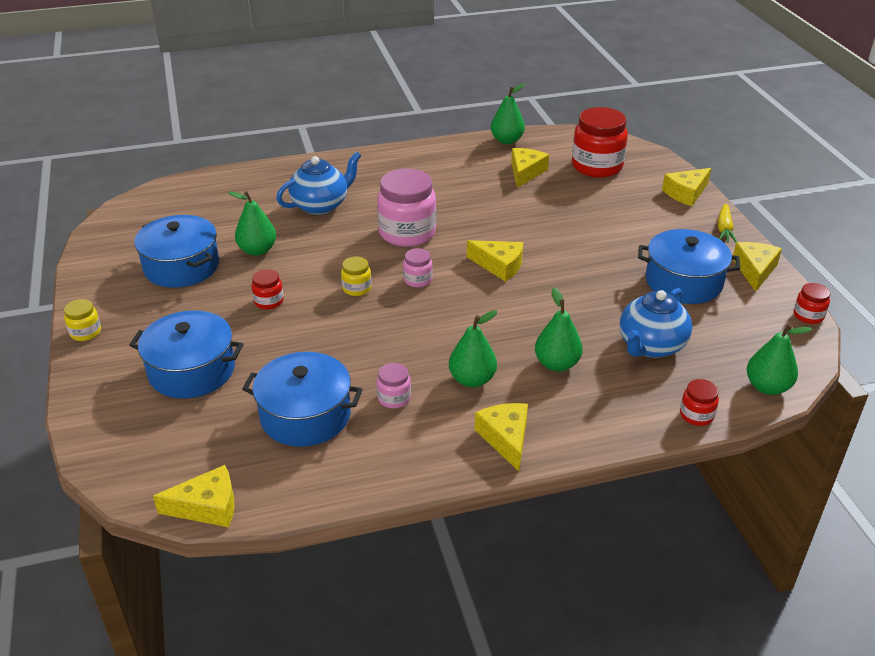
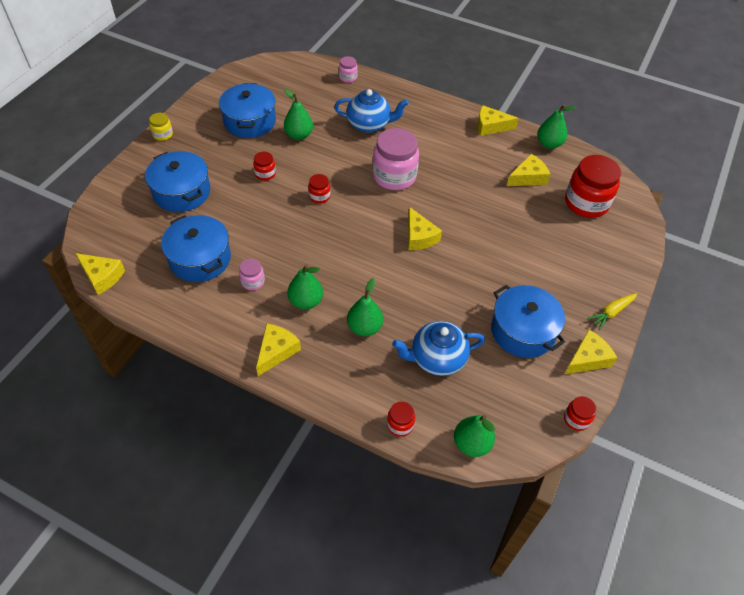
camera: 40 degrees right, 15 degrees up
yellow jar [341,256,371,296] -> red jar [308,174,331,204]
pink jar [403,248,433,287] -> pink jar moved to [339,56,358,83]
yellow cheese [662,168,711,206] -> yellow cheese moved to [477,105,519,136]

